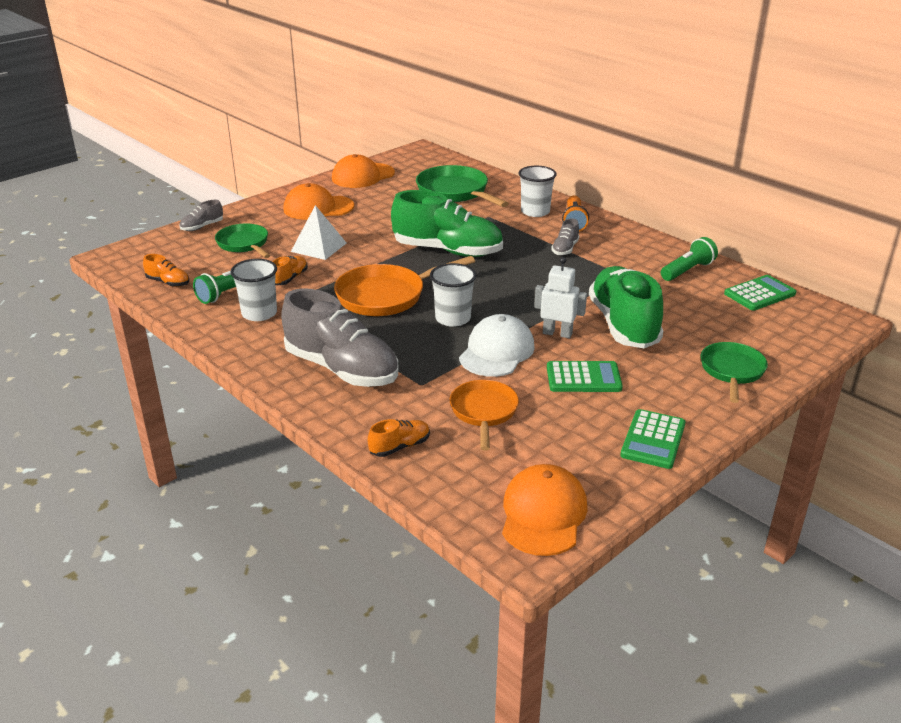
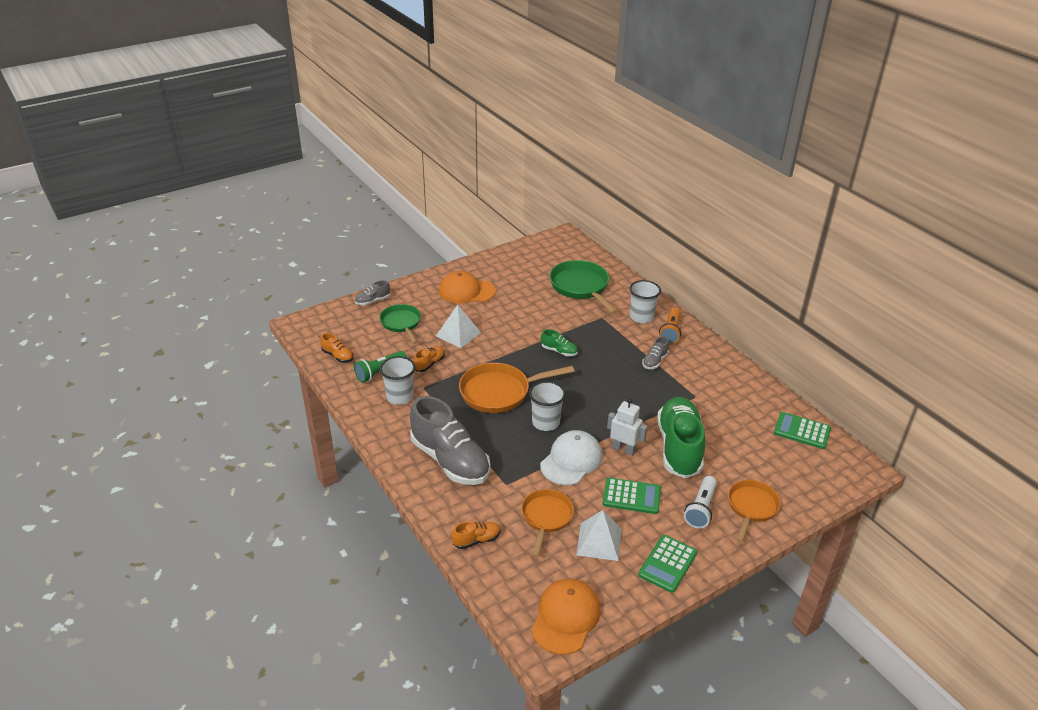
camera: 10 degrees right, 5 degrees up
orange cap [332,154,395,188] -> none
green shoe [391,190,503,257] -> green shoe [541,329,578,356], size x0.43
green flashlight [661,237,718,281] -> none
green pan [701,342,768,403] -> orange pan [728,480,781,542]
green calculator [724,275,796,311] -> green calculator turned 135 degrees counterclockwise [774,412,831,449]
none -> white pyramid [576,510,622,561]
none -> white flashlight [684,476,717,528]

